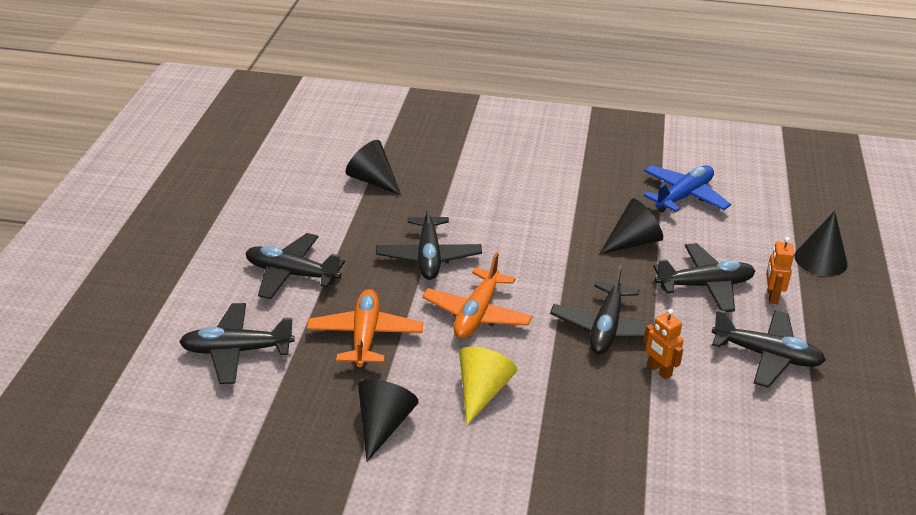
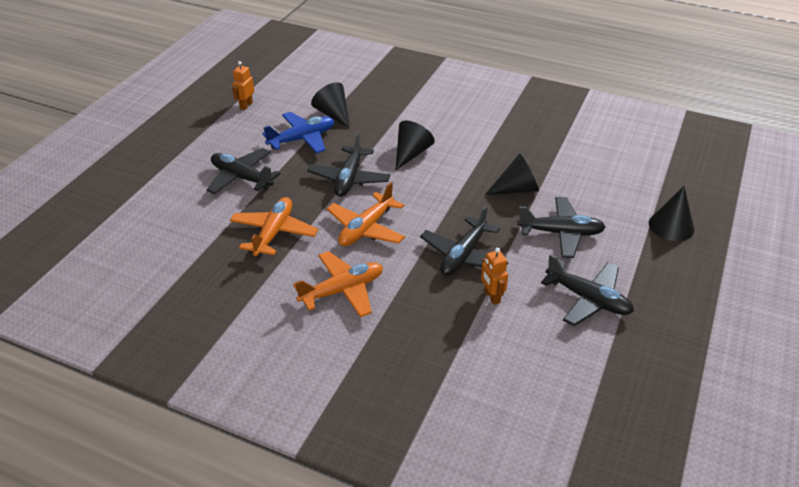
camera: 15 degrees right, 5 degrees up
black plane [179,303,295,384] -> none
black cone [358,379,419,462] -> black cone moved to [395,121,435,171]
yellow cone [459,347,517,426] -> orange plane [293,251,383,317]
blue plane [644,165,731,213] -> blue plane moved to [262,112,334,154]
orange robot [766,237,794,304] -> orange robot moved to [232,61,254,110]

